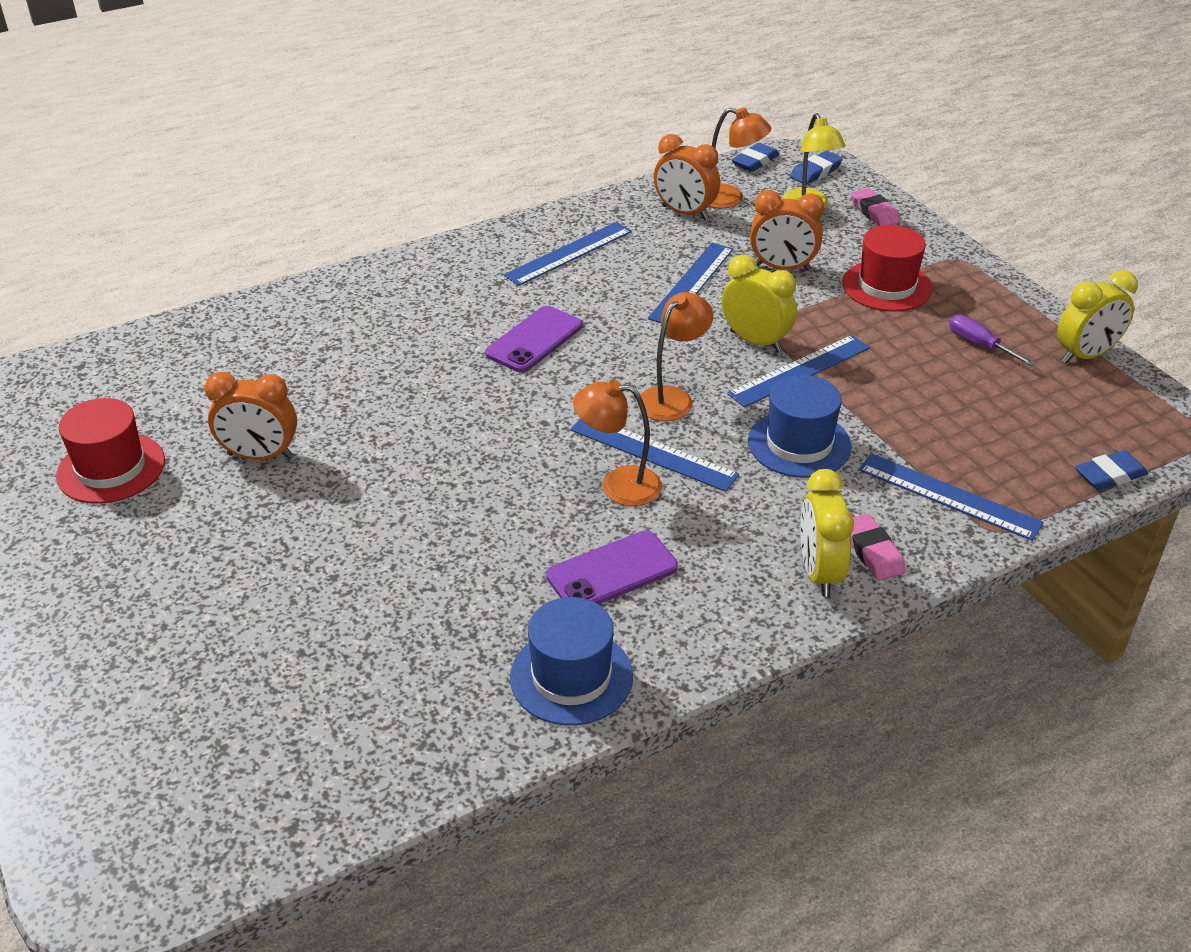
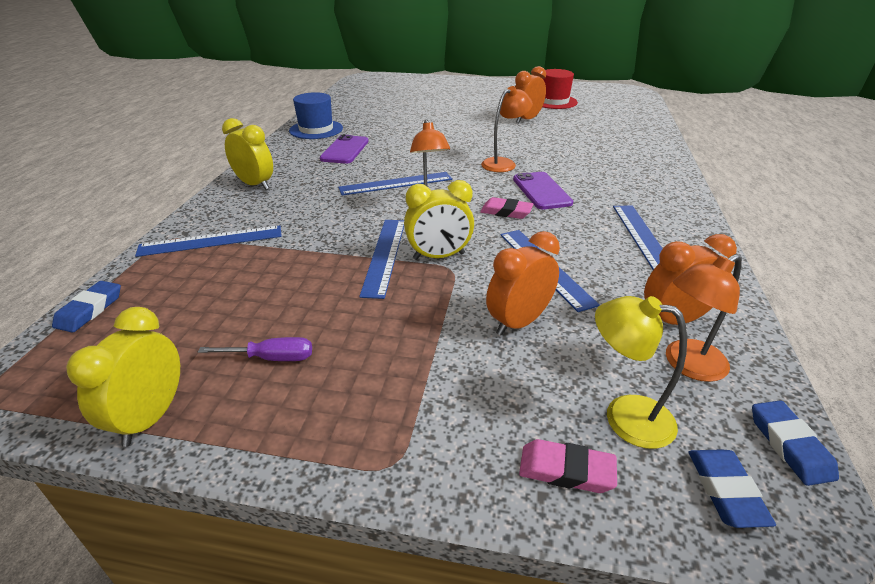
camera: 130 degrees right, 5 degrees down
orange lamp [573,380,662,506] -> orange lamp moved to [481,86,533,172]
blue hat [748,375,852,478] -> none
red hat [842,225,933,312] -> none
pink eraser [851,514,906,581] -> pink eraser moved to [480,197,533,219]

